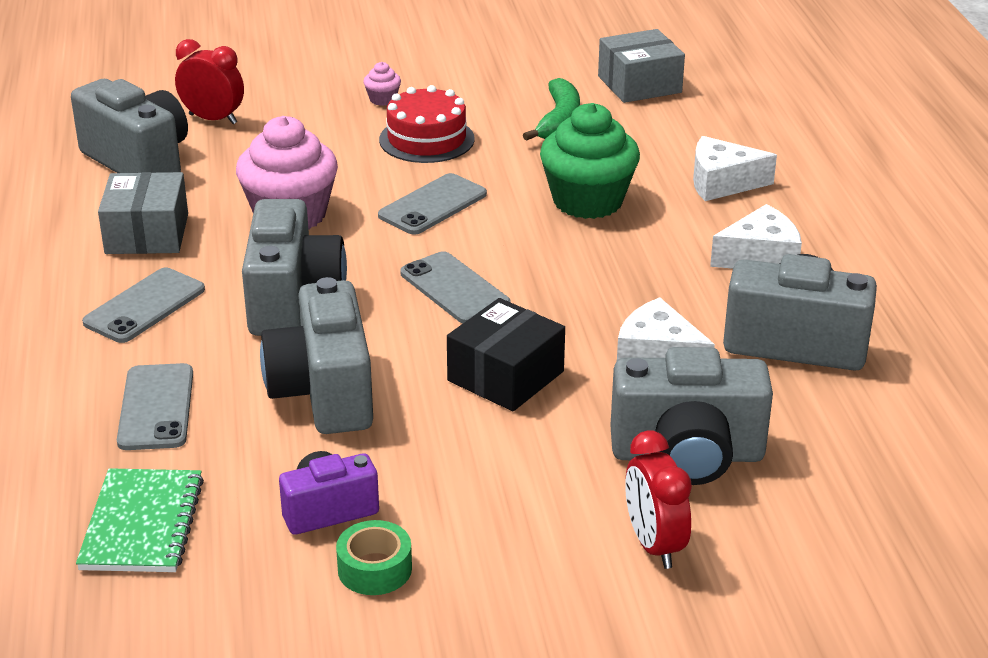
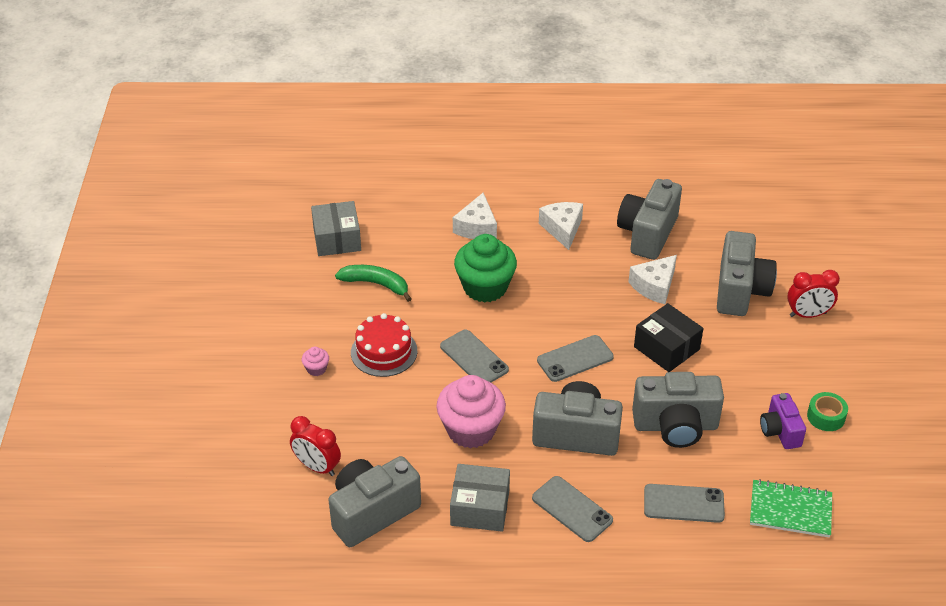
camera: 80 degrees left, 10 degrees up
red clock [175,39,244,124] -> red clock turned 90 degrees counterclockwise [290,416,341,476]

